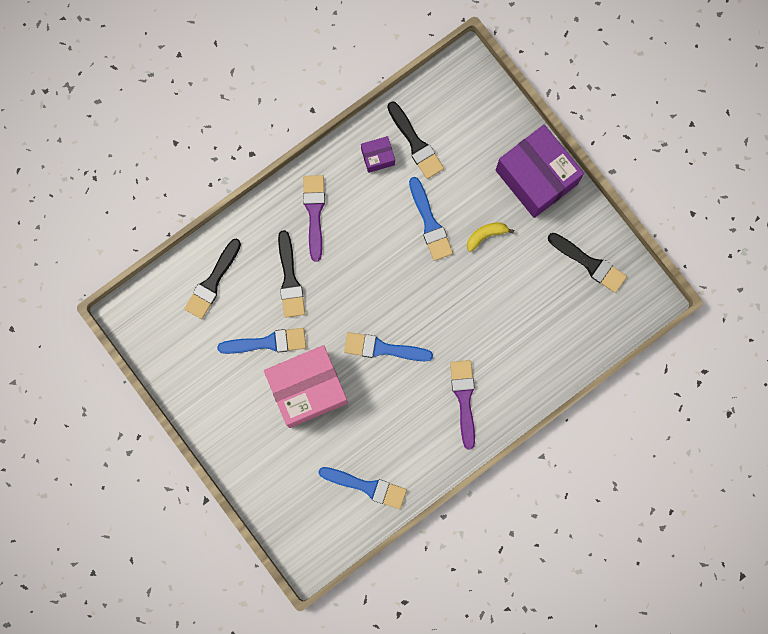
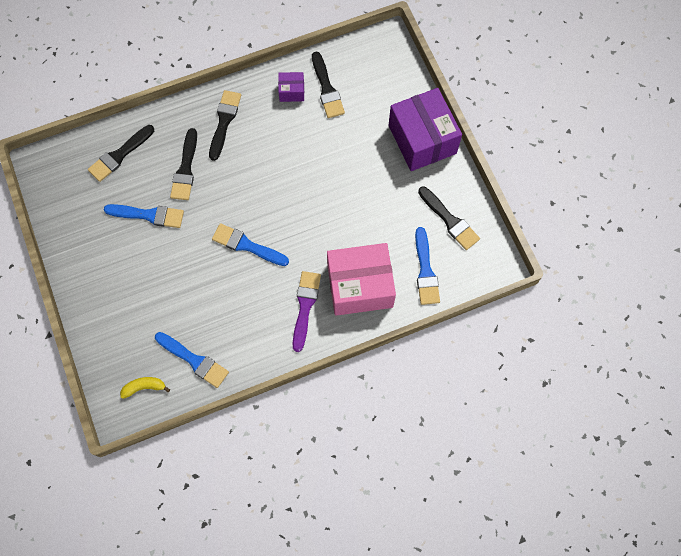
camera: 15 degrees right, 10 degrees down
pink box [264,345,348,428] -> pink box moved to [327,243,396,316]
purple brush [303,175,325,262] -> black brush [209,90,241,161]
blue brush [409,177,453,261] -> blue brush moved to [415,227,440,305]
yellow banana [467,223,514,252] -> yellow banana moved to [120,377,170,399]

